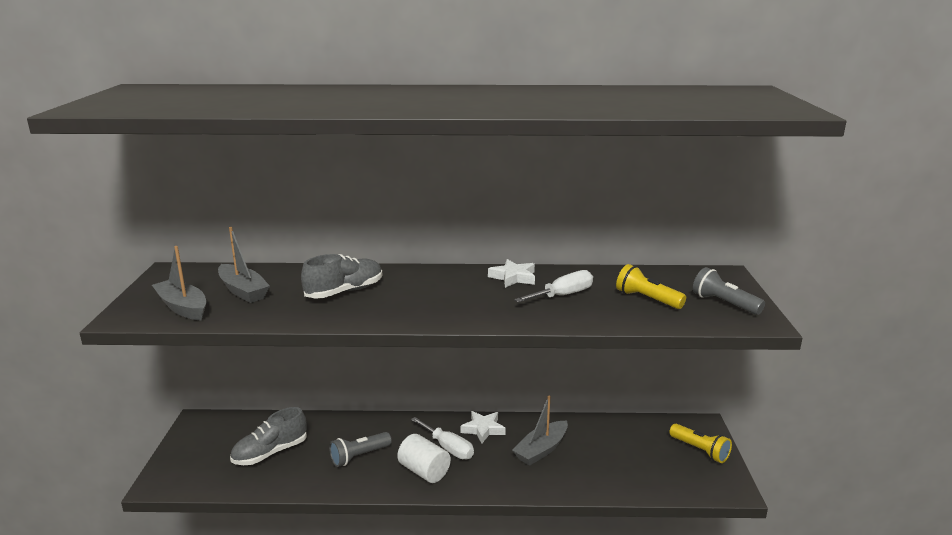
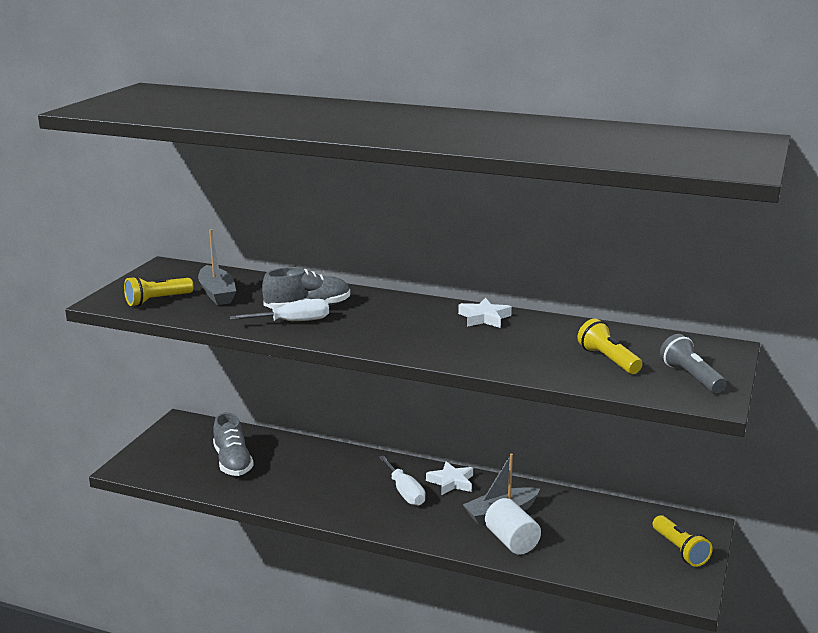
camera: 20 degrees right, 0 degrees up
grey boat [152,246,206,321] -> yellow flashlight [124,276,194,306]
grey shoe [230,407,307,465] -> grey shoe turned 90 degrees counterclockwise [213,412,254,476]
grey flashlight [329,432,392,467] -> none
white cylinder [397,434,451,483] -> white cylinder moved to [485,498,541,555]
white screwdriver [514,270,593,303] -> white screwdriver moved to [230,299,329,321]

